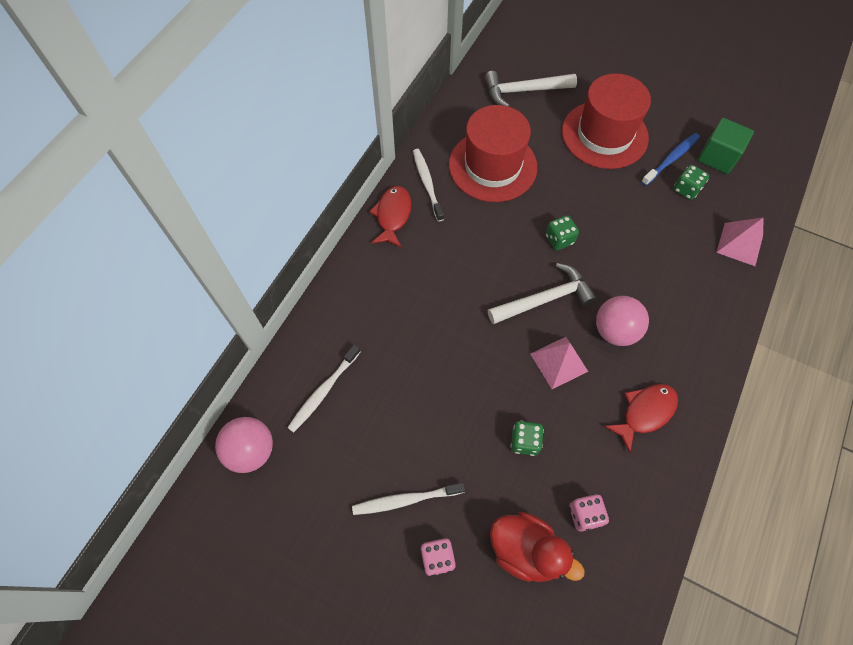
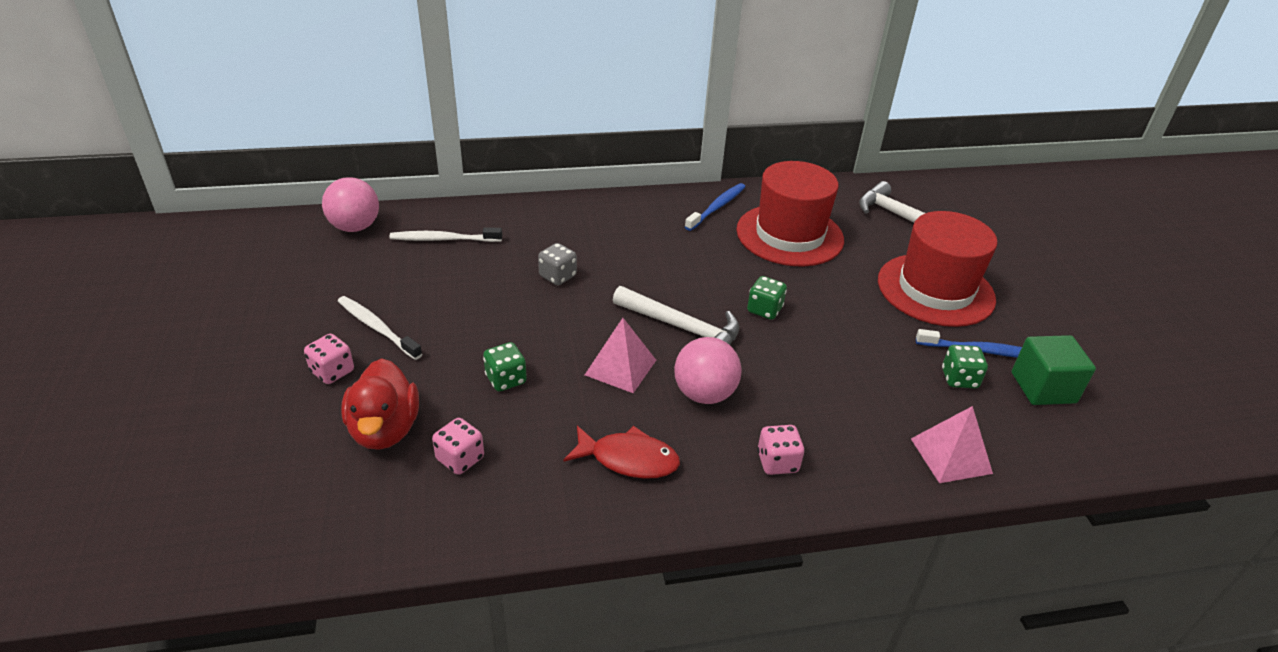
camera: 50 degrees right, 25 degrees down
red fish [369,186,412,247] -> none
white toothbrush [413,149,444,222] -> blue toothbrush [685,183,745,231]
none -> grey dice [538,243,577,285]
none -> pink dice [757,425,805,475]

